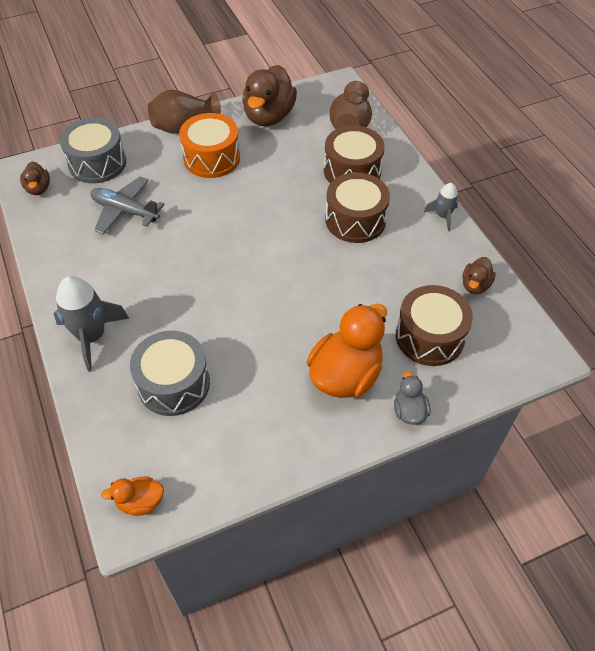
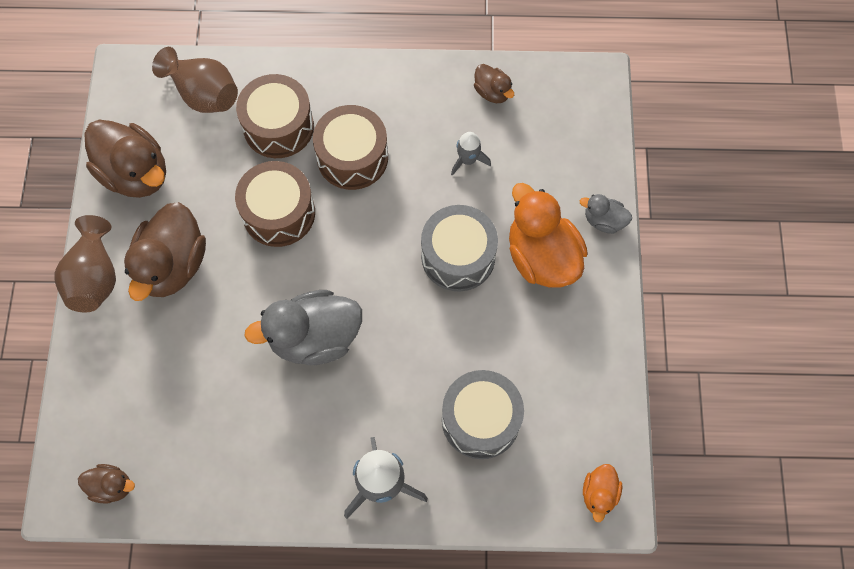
camera: 65 degrees left, 15 degrees up
grey drum [60,118,126,183] -> grey drum moved to [421,205,498,291]
grey plane [90,176,165,234] -> none
orange drum [179,113,240,178] -> brown duck [124,202,206,301]
brown drum [396,285,473,366] -> brown drum moved to [235,161,315,247]
grey rocket [424,183,458,231] -> grey rocket moved to [451,132,491,176]
none -> grey duck [244,290,362,365]

